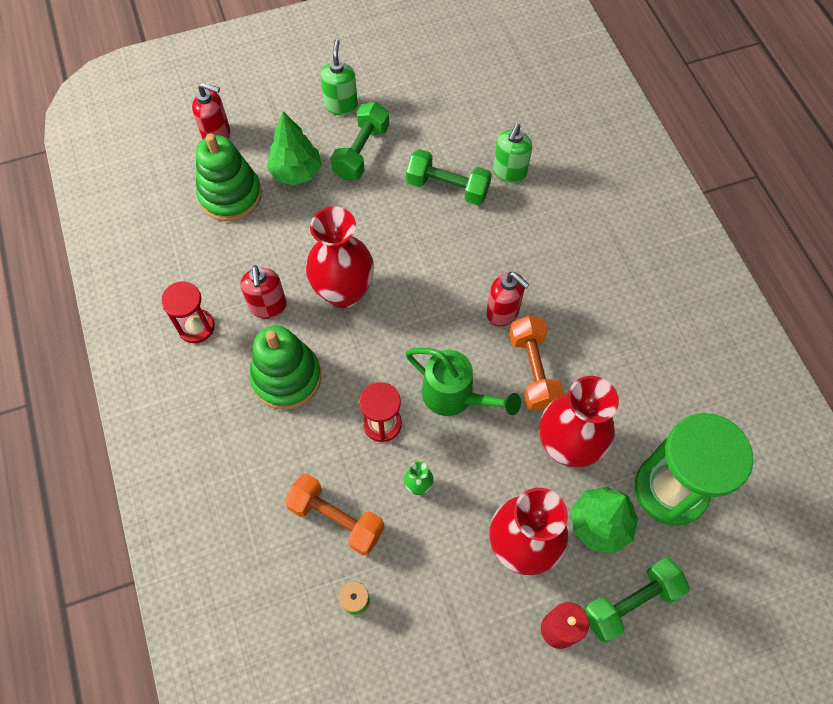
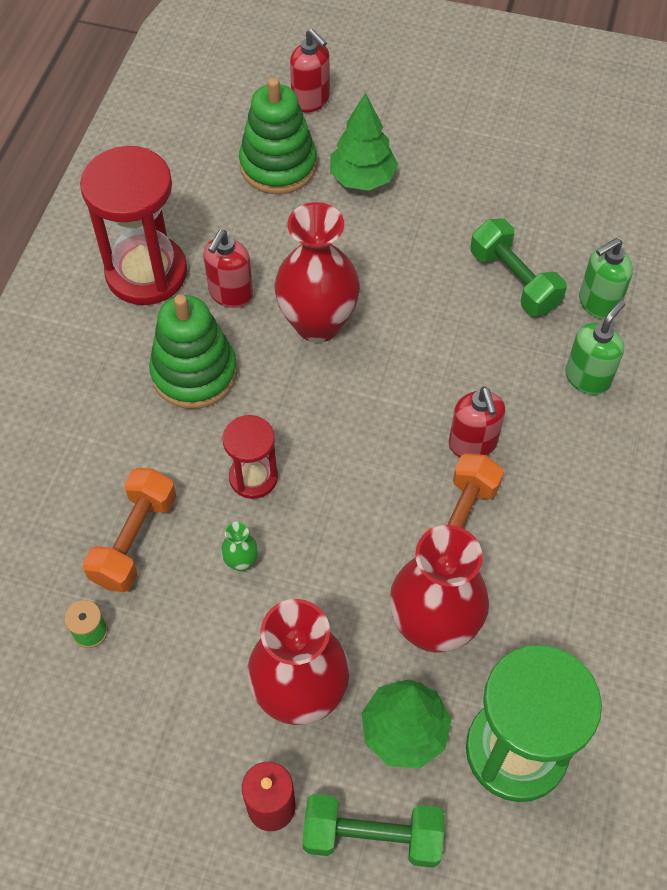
camera: 35 degrees right, 5 degrees down
red hourglass [161,282,215,343] -> red hourglass [80,146,187,305], size x1.85
orange dumbbell [285,474,385,556] -> orange dumbbell turned 45 degrees clockwise [83,468,176,592]
green soap dispenser [320,39,358,116] -> green soap dispenser moved to [565,300,625,395]
green dumbbell [331,102,389,180] -> none
green watering can [405,348,521,416] -> none

